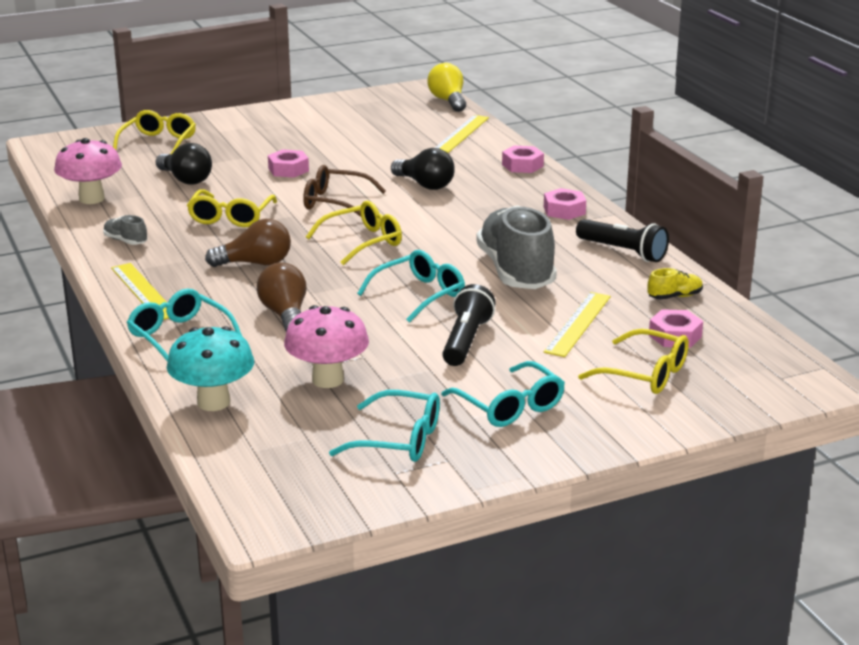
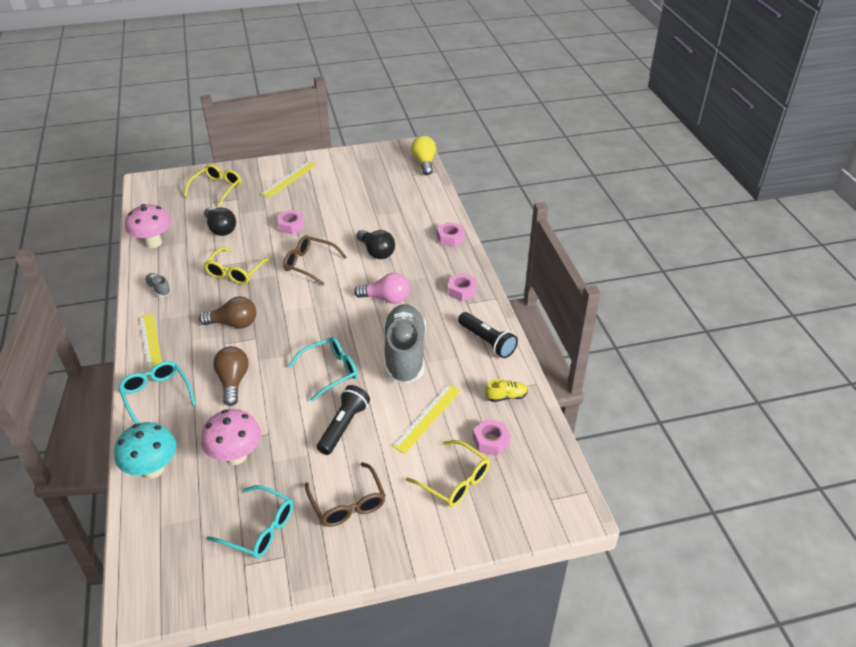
camera: 10 degrees right, 15 degrees up
yellow glasses [306,201,402,265] -> none
yellow ruler [435,115,489,153] -> yellow ruler moved to [261,161,316,198]
turquoise glasses [441,361,565,427] -> brown glasses [305,462,386,527]
none -> pink light bulb [354,273,410,304]

